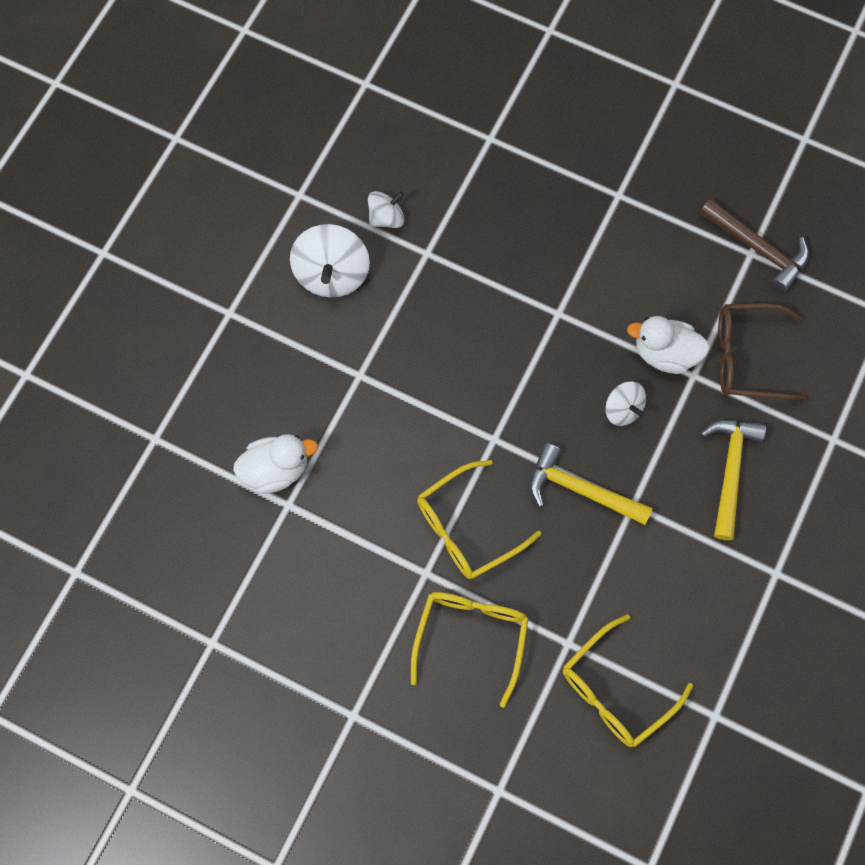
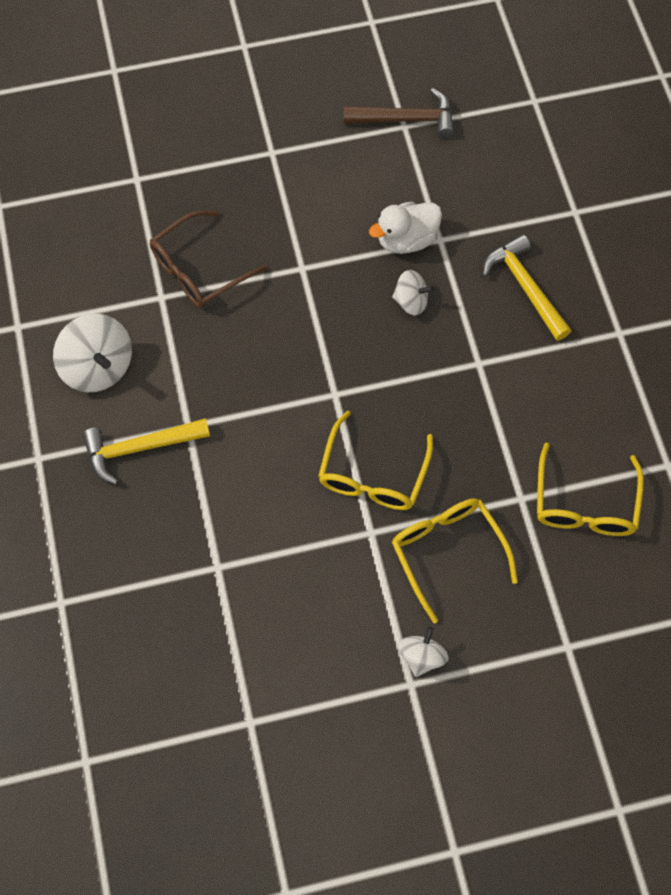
camera: 40 degrees left, 5 degrees down
white duck [233,434,318,494] -> none
white spinning top [368,191,404,228] -> white spinning top moved to [398,626,448,677]
yellow hammer [530,443,653,525] -> yellow hammer moved to [82,418,210,485]
brown glasses [718,303,808,401] -> brown glasses moved to [150,210,267,308]

